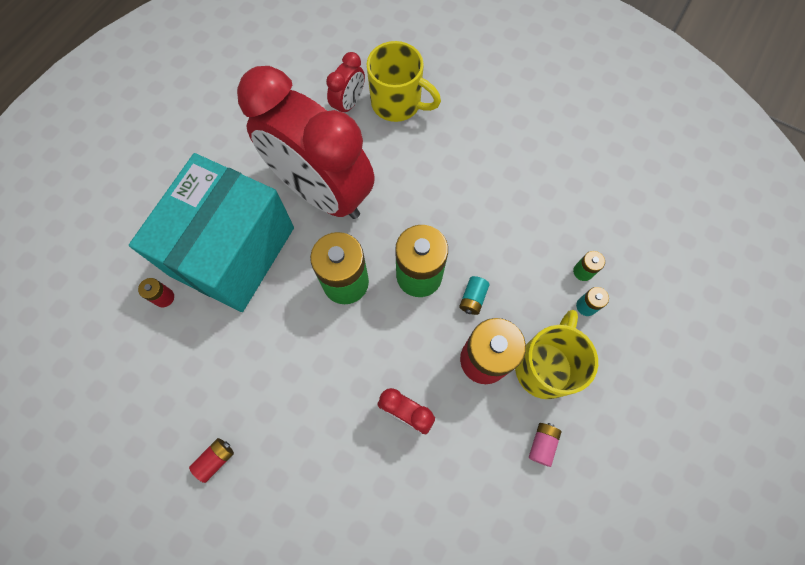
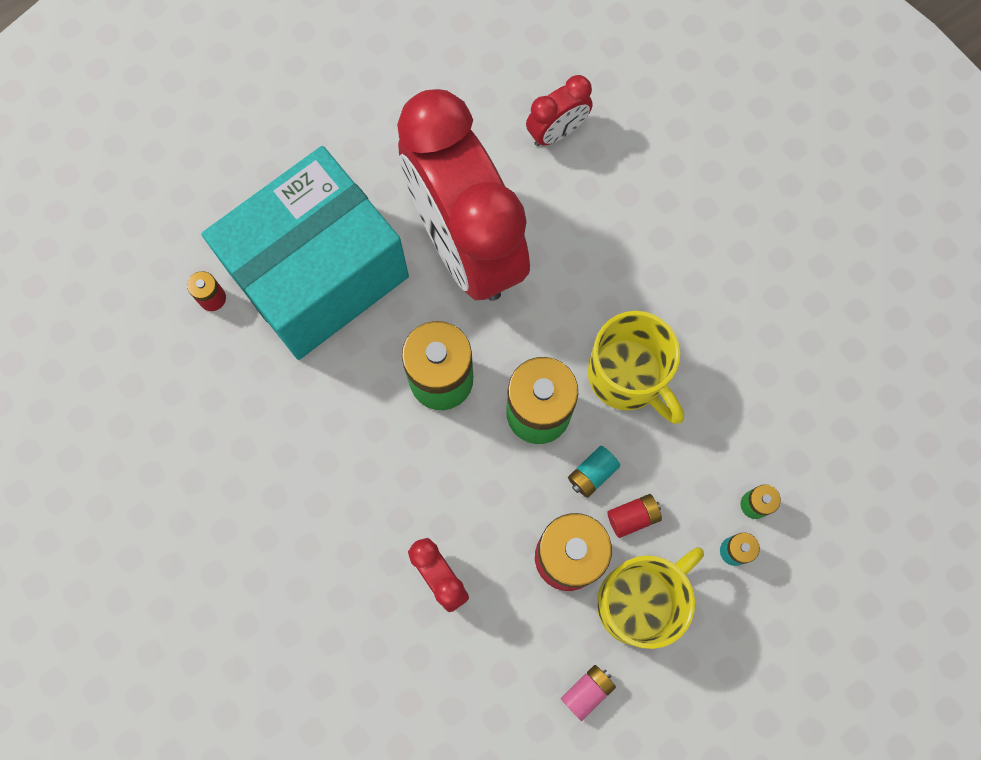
camera: 25 degrees right, 5 degrees up
red battery [189,438,234,483] -> red battery moved to [607,494,662,538]
yellow mug [367,41,441,122] -> yellow mug moved to [588,311,684,424]

